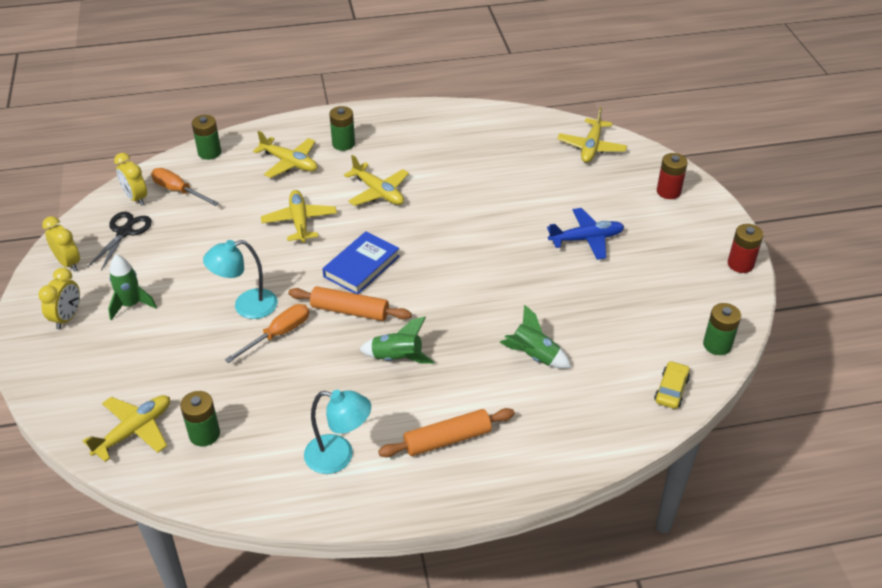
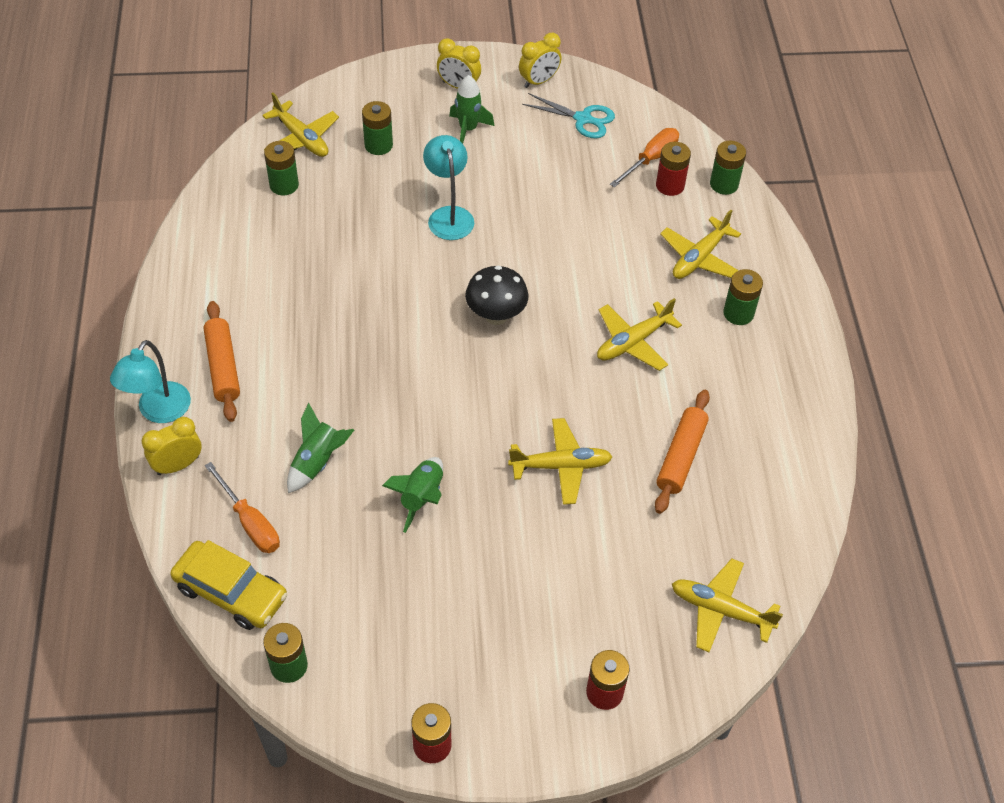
camera: 95 degrees right, 10 degrees up
black scissors [87,212,152,271] -> turquoise scissors [522,93,615,138]
yellow clock [114,153,147,206] -> yellow clock moved to [142,417,202,475]
orange screwdriver [225,304,310,363] -> orange screwdriver moved to [205,462,280,553]
yellow plane [261,190,337,243] -> yellow plane moved to [508,418,612,505]
orange rolling pin [288,286,412,321] -> orange rolling pin moved to [655,390,710,514]
turquoise lamp [304,390,371,474] -> turquoise lamp moved to [110,340,191,423]
blue book [323,231,400,294] -> black mushroom [465,265,529,325]
green rocket [359,317,434,364] -> green rocket moved to [382,457,443,533]
blue plane [547,208,624,260] -> none
yellow car [654,361,690,409] -> yellow car [170,540,288,630], size x1.70
none -> green battery [362,101,393,155]
none -> red battery [656,142,691,196]

